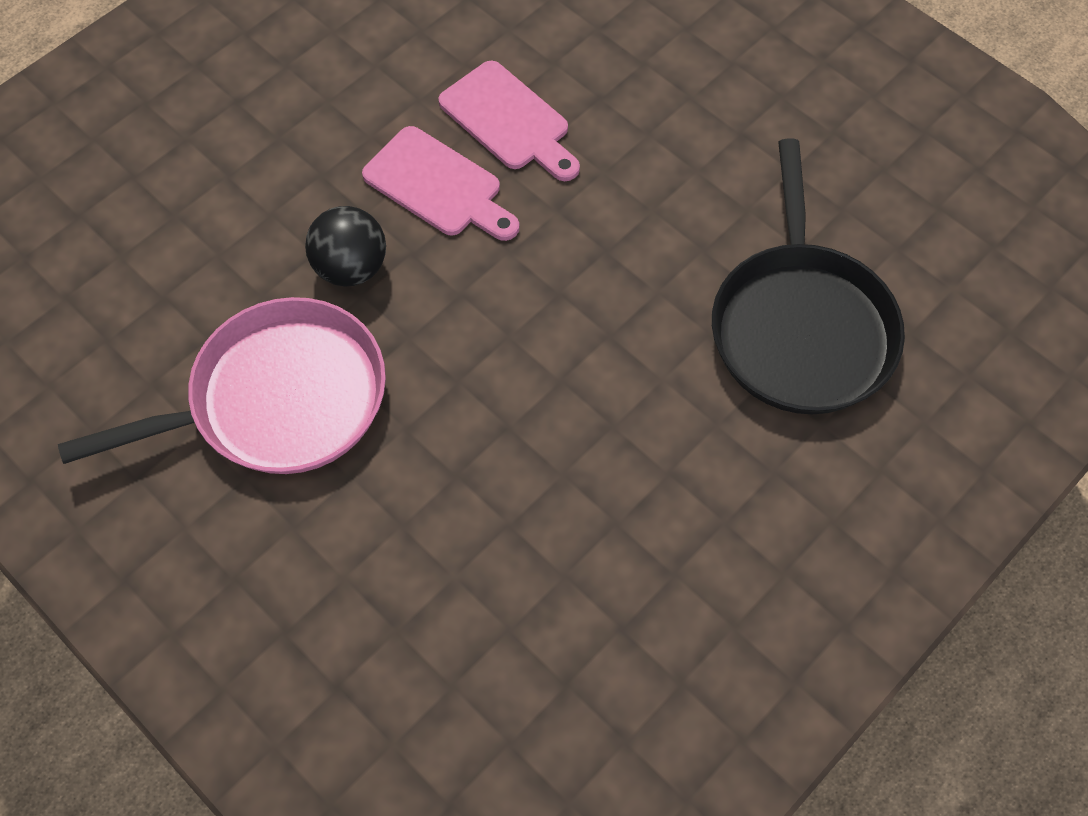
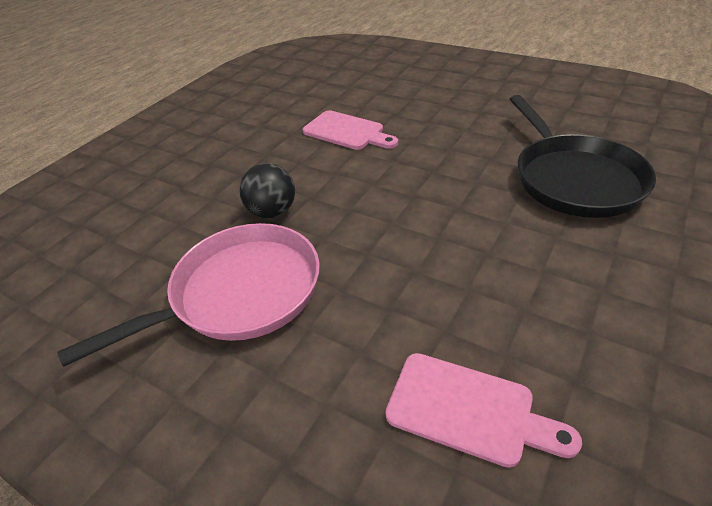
camera: 10 degrees left, 20 degrees down
pink cutting board [362,126,519,241] -> pink cutting board moved to [385,353,582,468]

